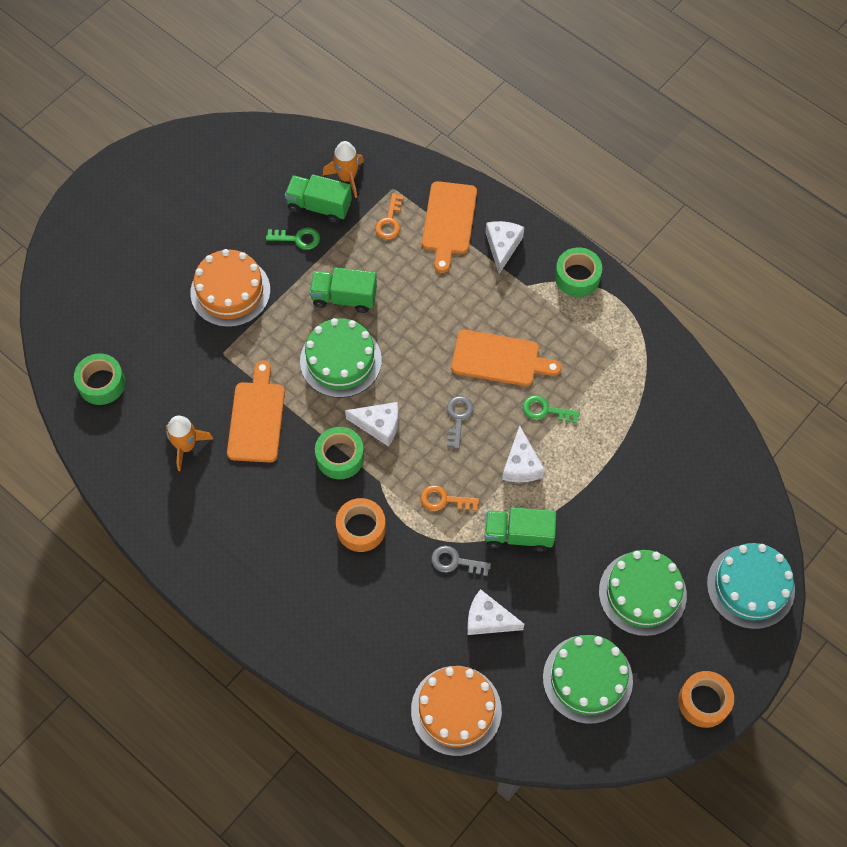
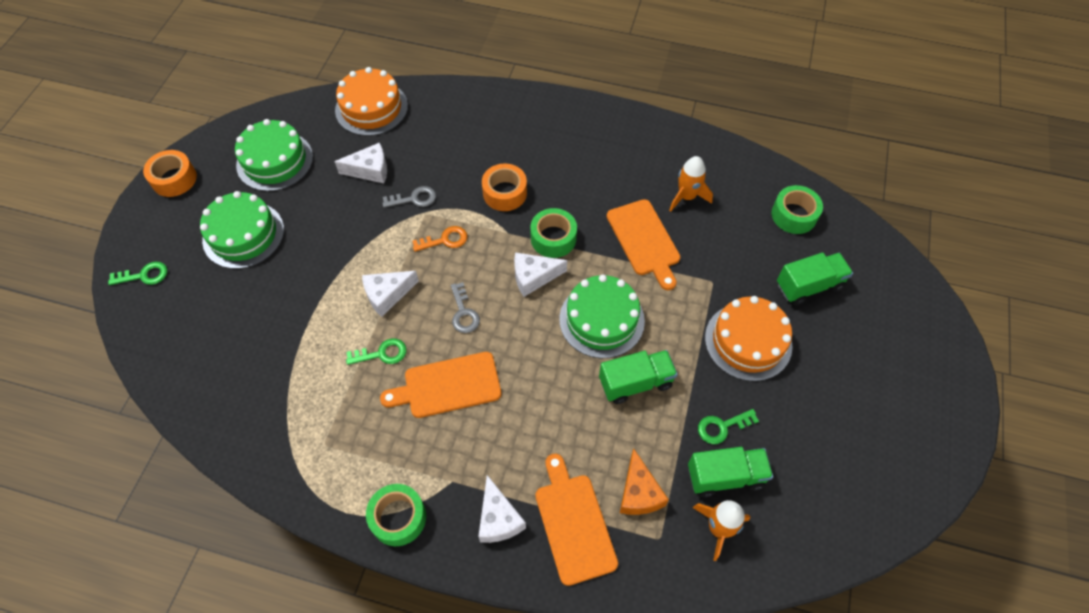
camera: 155 degrees right, 5 degrees down
orange key [375,193,404,240] -> orange cheese [620,448,669,515]
green truck [485,507,556,552] -> green truck moved to [777,252,853,305]
white cheese [502,425,545,482] -> white cheese turned 90 degrees counterclockwise [362,271,419,317]
turquoise cake [707,543,795,629] -> green key [108,262,168,285]

